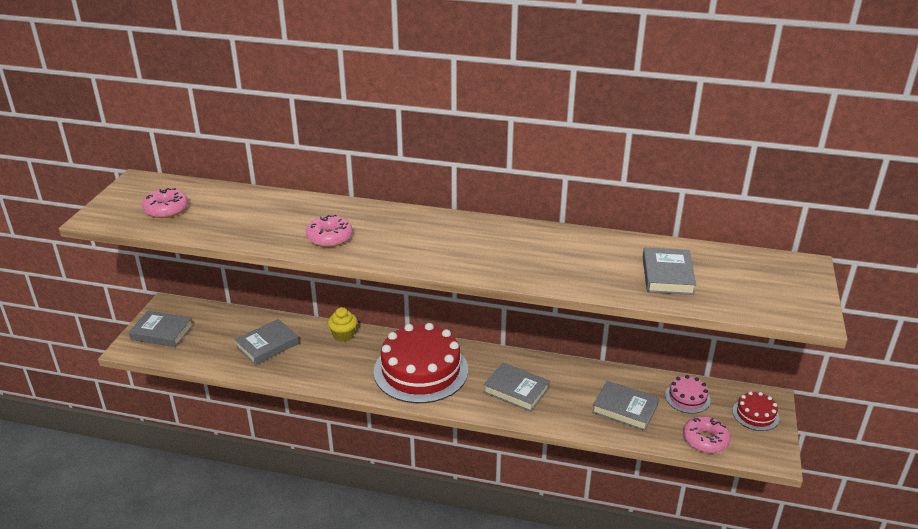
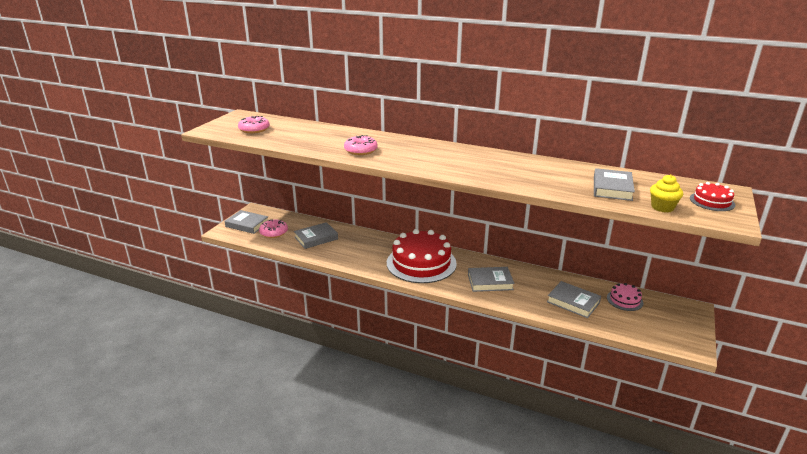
camera: 10 degrees right, 5 degrees down
yellow cupcake [328,307,357,342] -> yellow cupcake moved to [650,174,683,212]
grey book [483,363,550,412] -> grey book turned 45 degrees counterclockwise [468,267,514,292]
pink donut [683,416,730,453] -> pink donut moved to [259,219,288,238]
red cake [732,391,780,431] -> red cake moved to [690,182,735,211]

